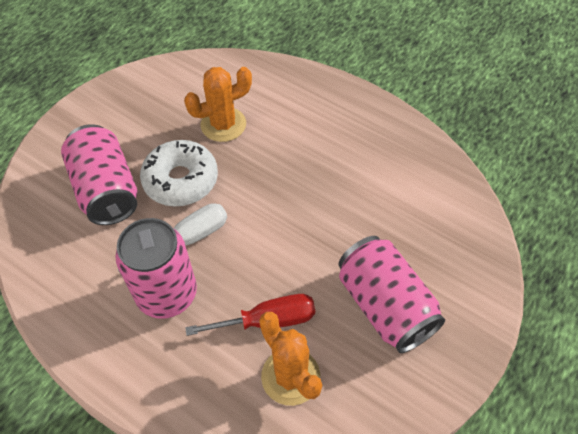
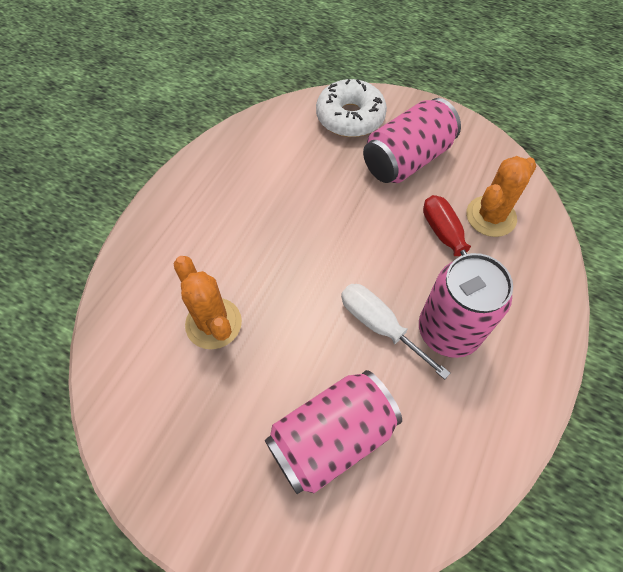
camera: 100 degrees left, 5 degrees up
white donut [140,140,218,206] -> white donut moved to [316,79,387,137]

